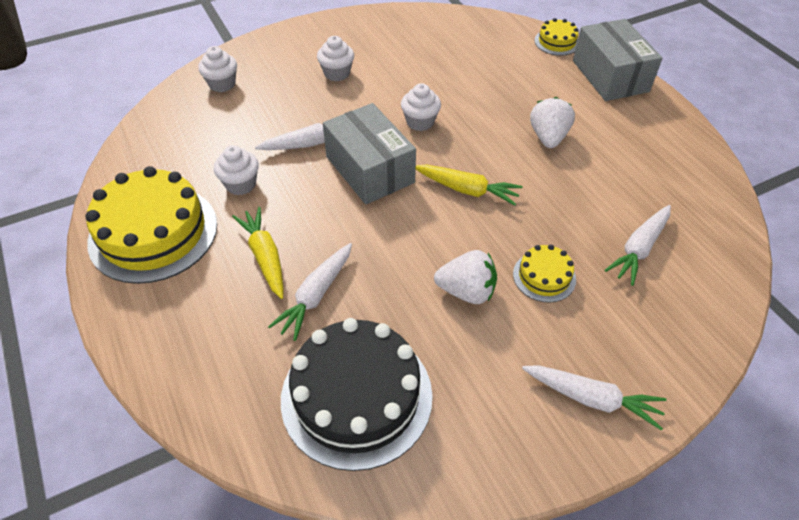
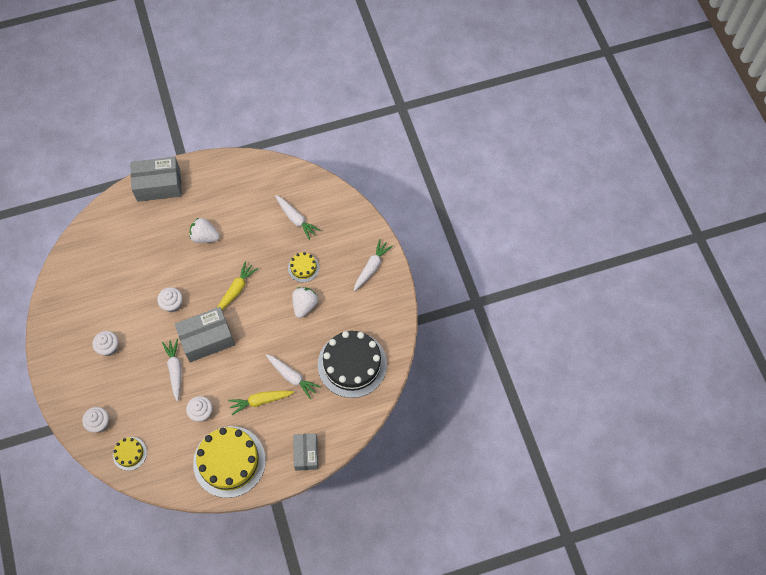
camera: 80 degrees left, 15 degrees up
yellow cake [535,18,579,56] -> yellow cake moved to [113,437,147,471]
none -> grey box [293,433,318,471]

